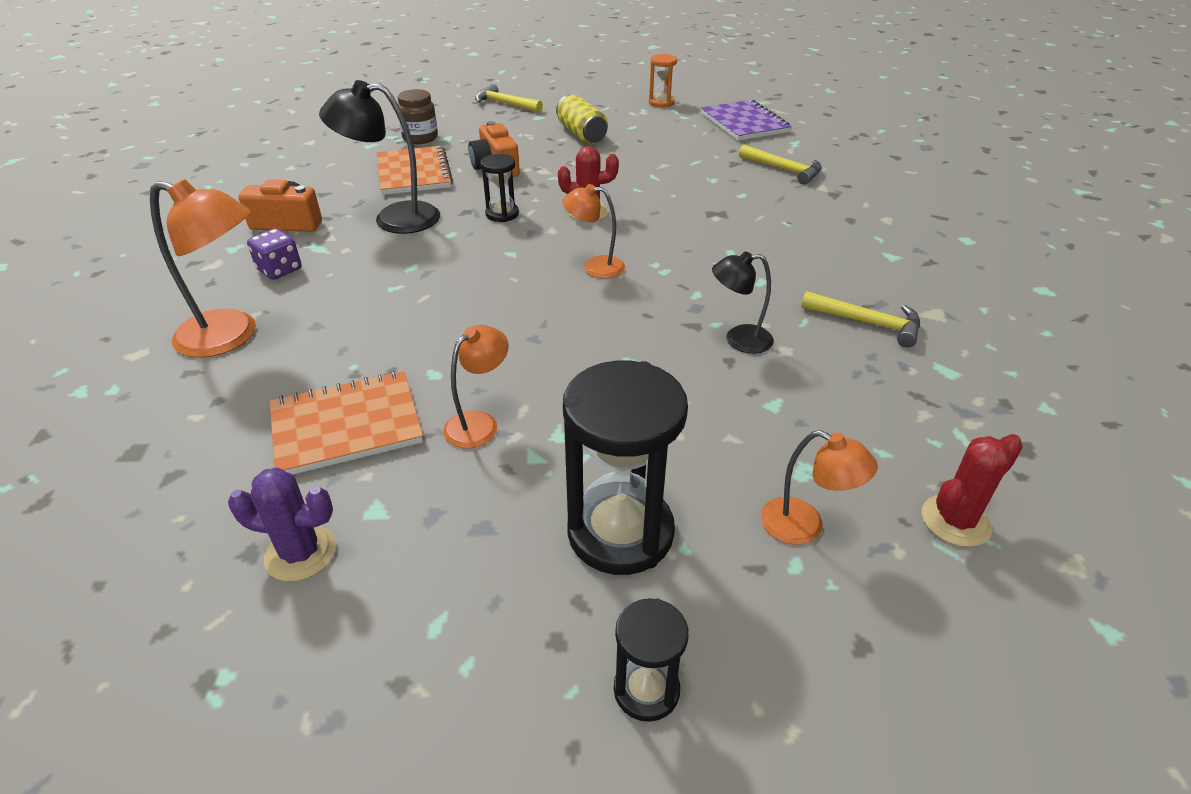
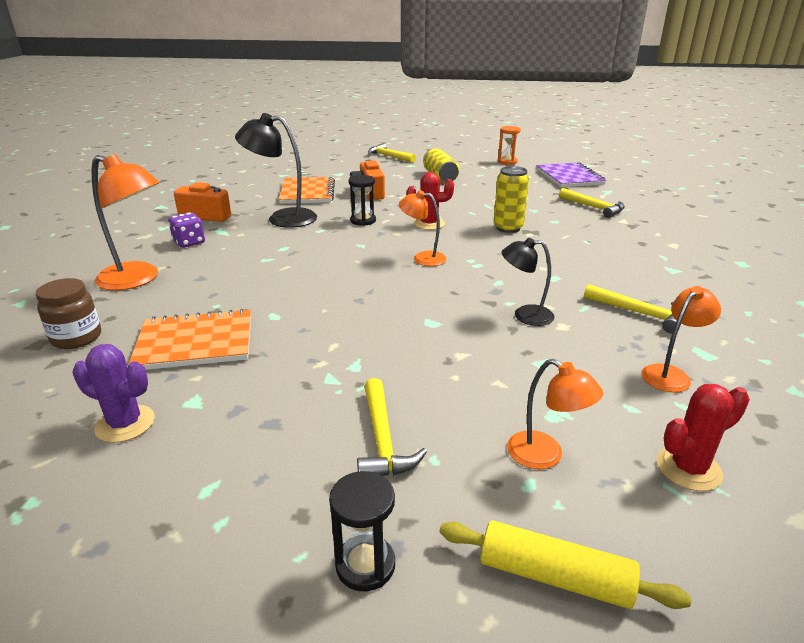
camera: 10 degrees right, 10 degrees down
brown jar [397,89,438,144] -> brown jar moved to [36,278,101,349]
orange lamp [443,325,509,448] -> orange lamp moved to [642,286,721,392]
black hourglass [563,360,688,575] -> yellow hammer [357,378,427,476]
none -> yellow rolling pin [439,521,691,609]
none -> yellow can [493,166,529,233]

